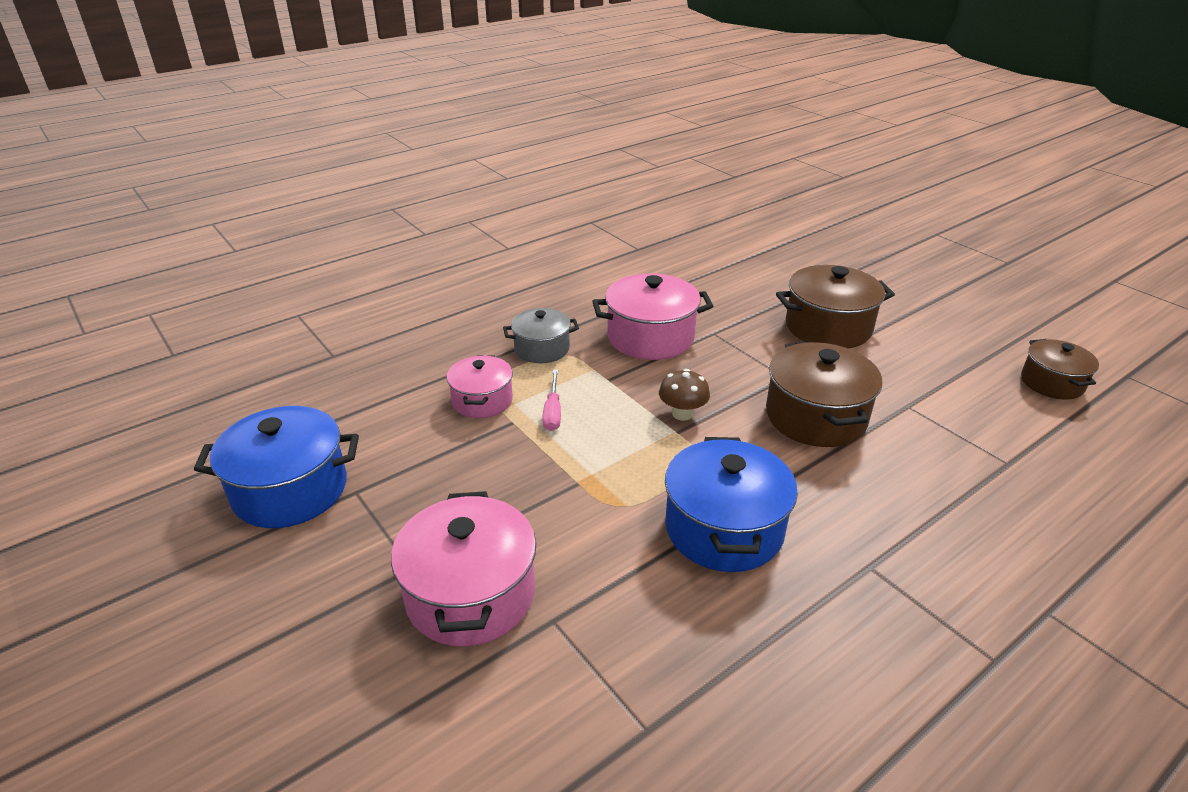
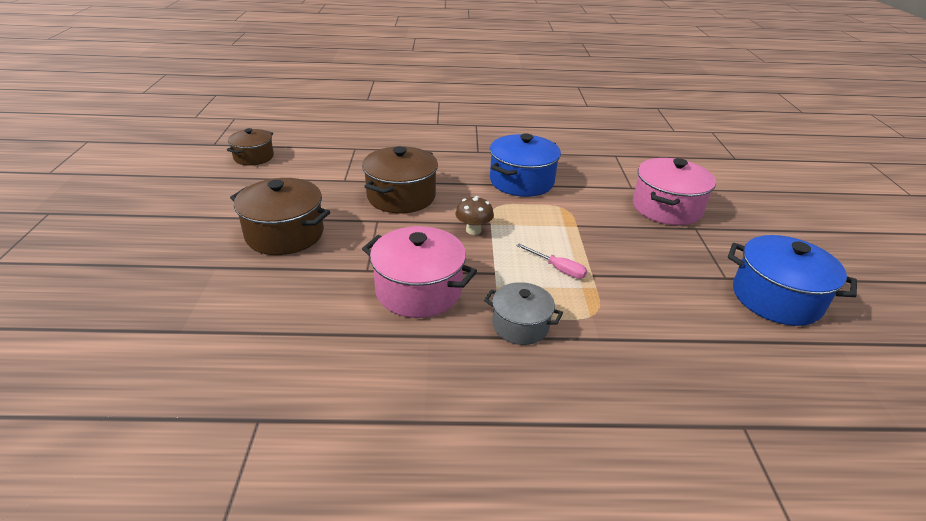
camera: 145 degrees left, 0 degrees up
pink pot [447,355,513,418] -> none
pink screwdriver [542,370,561,431] -> pink screwdriver turned 90 degrees clockwise [516,244,587,279]

